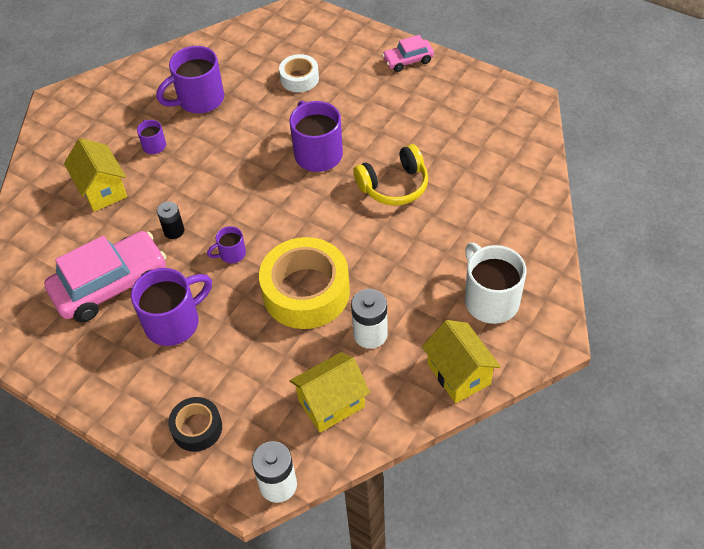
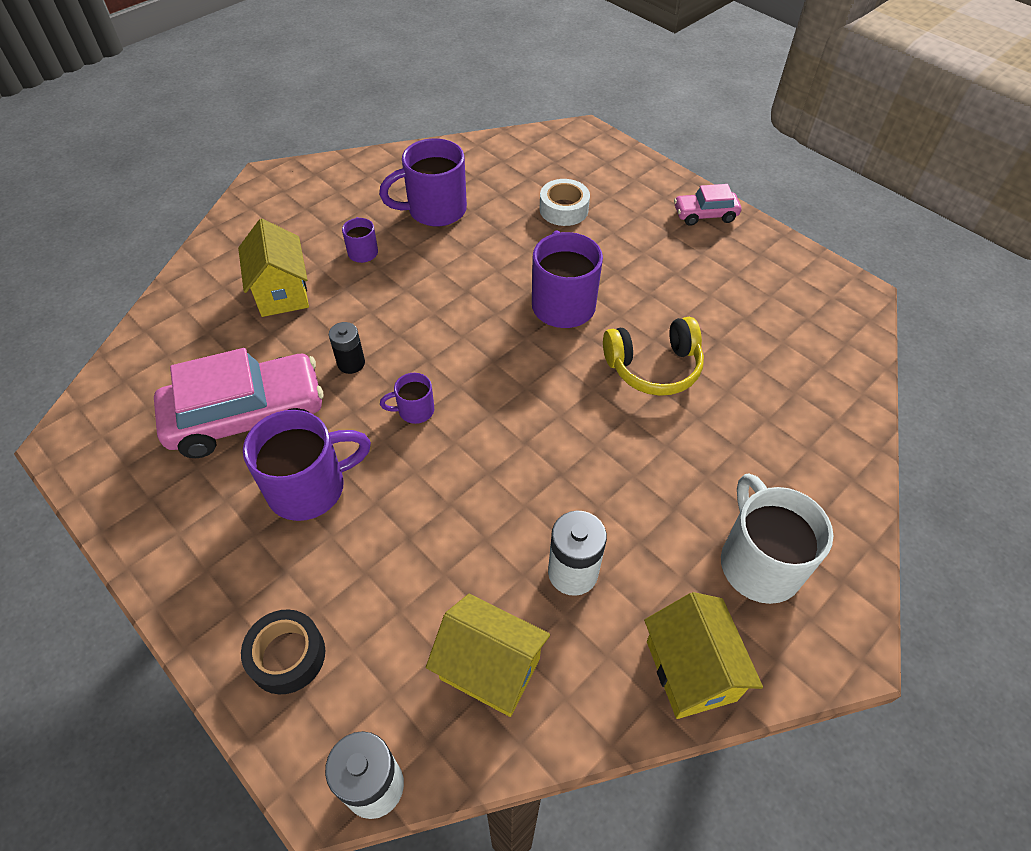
camera: 10 degrees right, 0 degrees up
yellow tape [259,237,350,329] -> none
yellow house [290,352,370,433] -> yellow house turned 45 degrees clockwise [426,594,550,717]

